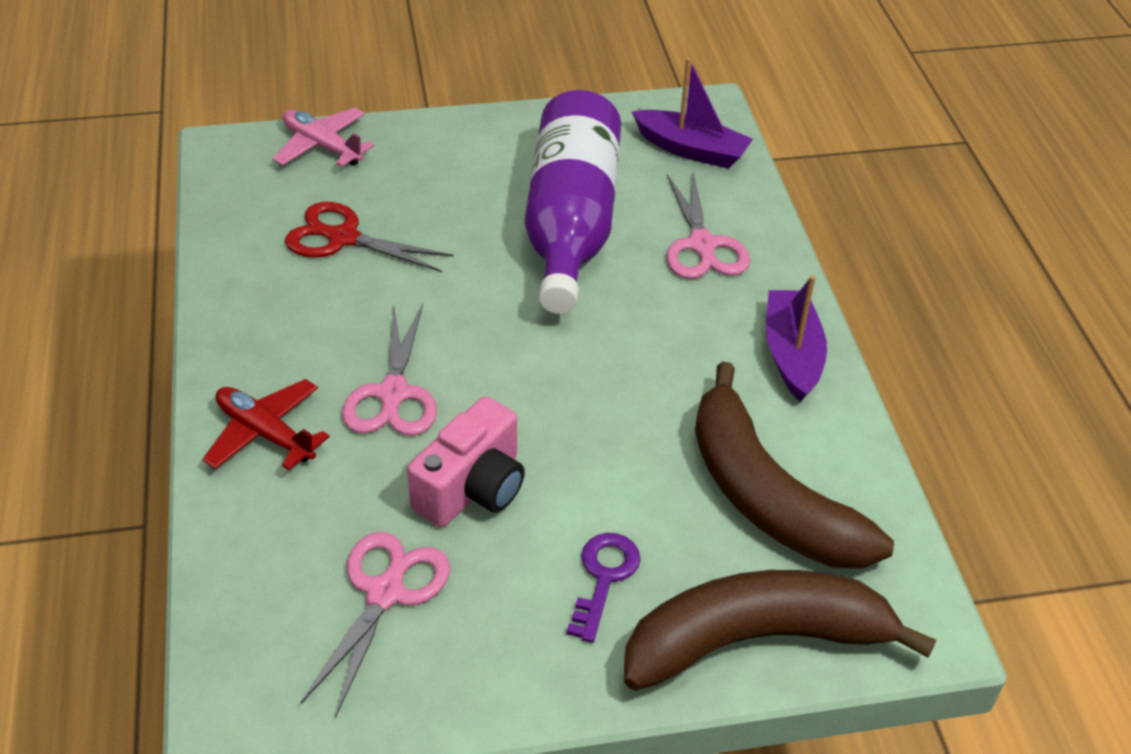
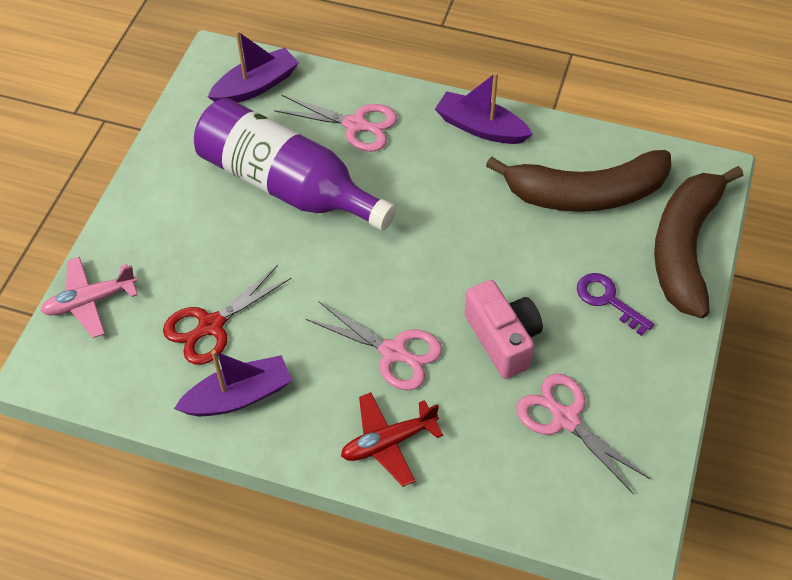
camera: 60 degrees left, 10 degrees up
none -> purple boat [174,350,292,416]

